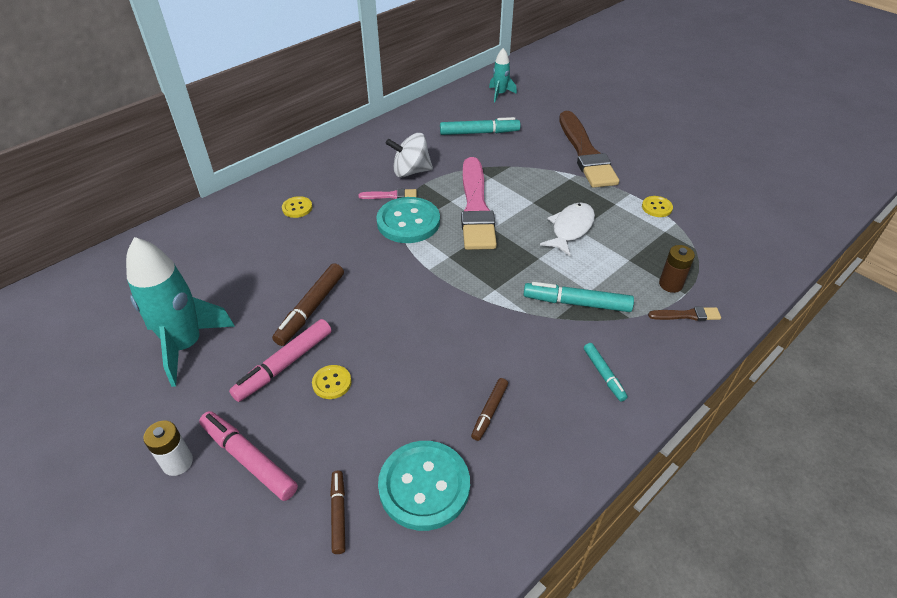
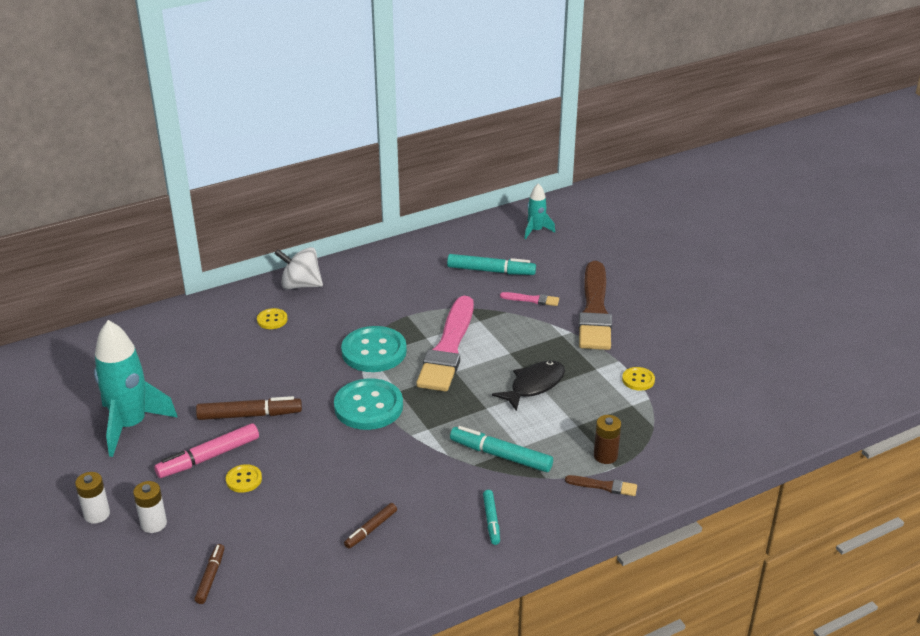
camera: 15 degrees right, 10 degrees down
pink marker [199,411,298,501] -> white battery [133,481,167,533]
brown marker [272,263,344,346] -> brown marker turned 135 degrees counterclockwise [196,396,302,420]
pink brush [358,189,417,199] -> pink brush moved to [500,292,559,306]
turquoise button [378,441,470,531] -> turquoise button moved to [334,378,403,430]
white spinning top [386,133,433,177] -> white spinning top moved to [274,247,323,289]
white fish [540,202,595,256] -> black fish [492,360,565,411]

